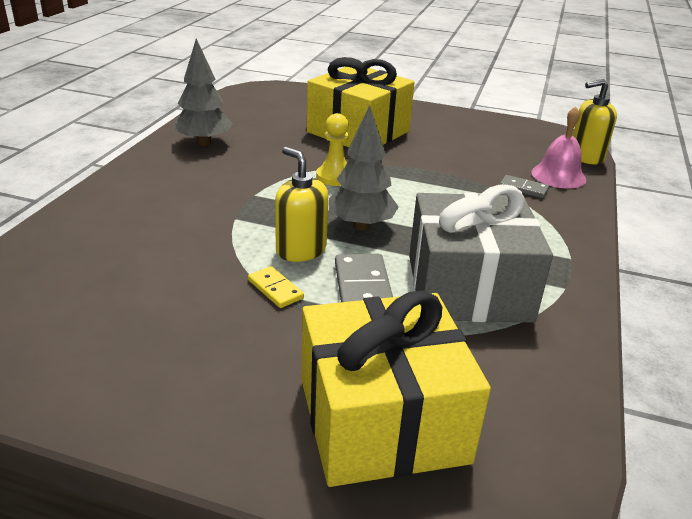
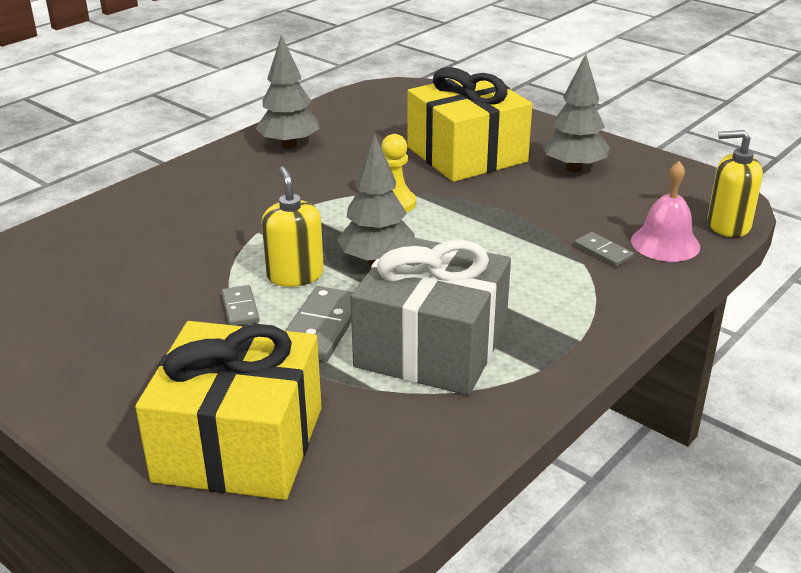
camera: 25 degrees right, 0 degrees up
yellow domino [248,266,304,308] -> grey domino [221,285,260,326]
none -> grey tree [543,54,610,172]

